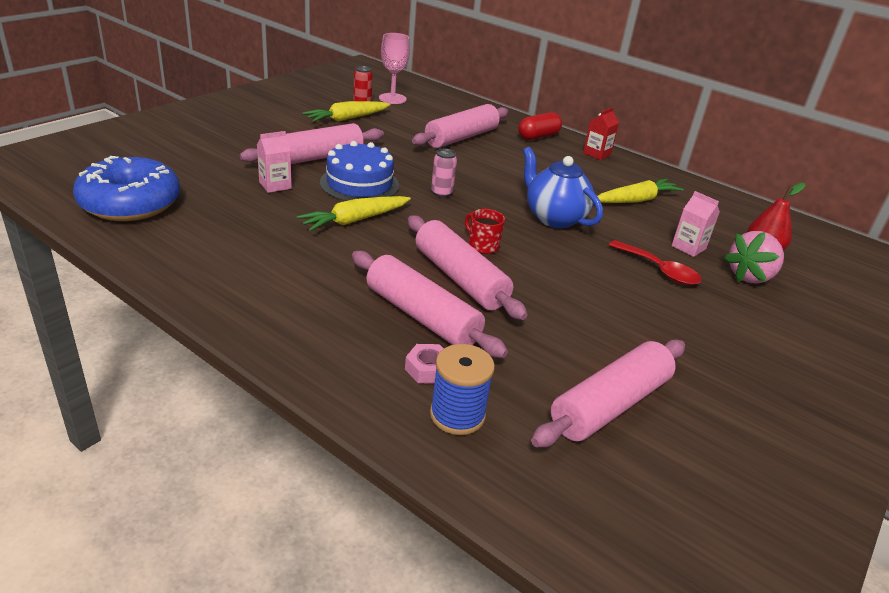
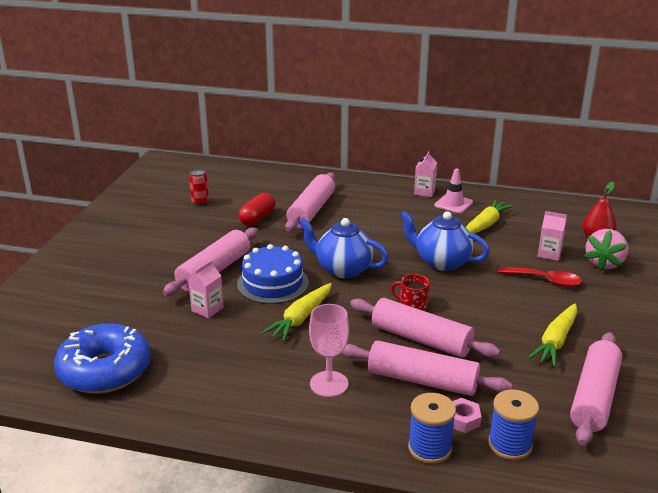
camera: 20 degrees left, 5 degrees down
yellow carrot [303,101,391,122] -> yellow carrot moved to [528,303,577,367]
pink goblet [379,33,410,104] -> pink goblet moved to [309,304,349,397]
pink can [431,149,457,198] -> blue teapot [299,218,389,278]
red capsule [518,112,562,140] -> red capsule moved to [238,193,275,226]
red carton [583,107,619,160] -> pink carton [414,151,437,197]
none -> blue spool [408,393,456,464]
none -> pink traffic cone [434,169,473,214]

